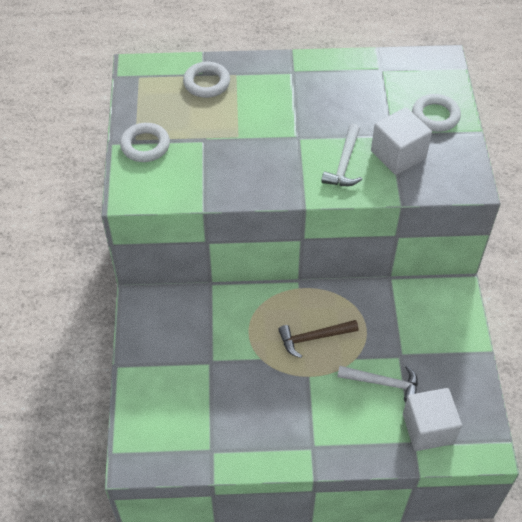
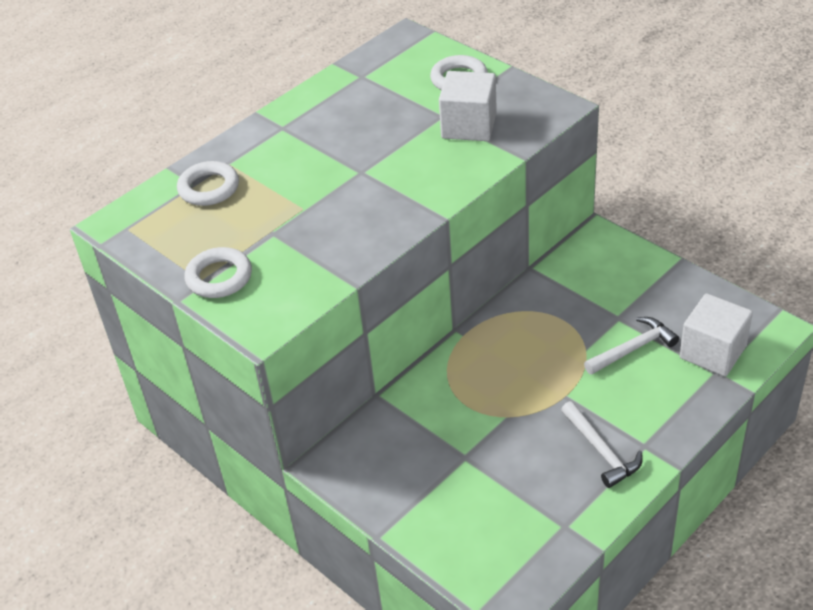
camera: 40 degrees left, 10 degrees down
brown hammer [278,320,358,358] -> none
white hammer [321,123,362,186] -> white hammer moved to [561,401,643,488]

